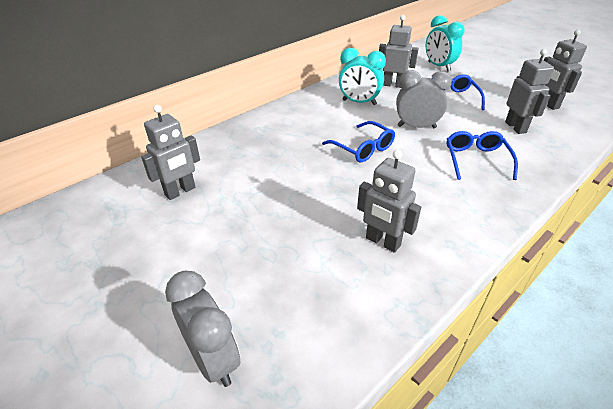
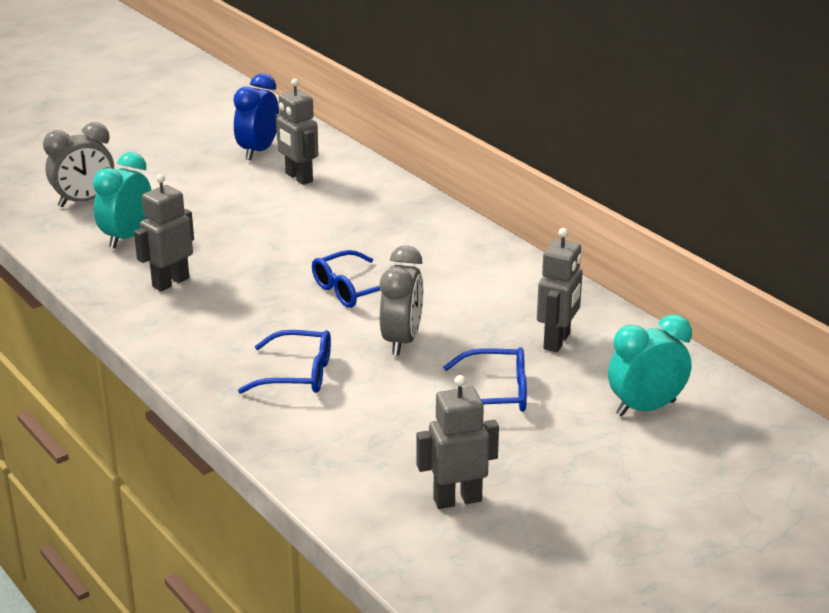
camera: 95 degrees right, 10 degrees down
turquoise clock [339,48,386,105] -> turquoise clock moved to [93,152,151,248]
grey robot [505,49,554,134] -> none
none -> blue clock [233,73,279,160]

